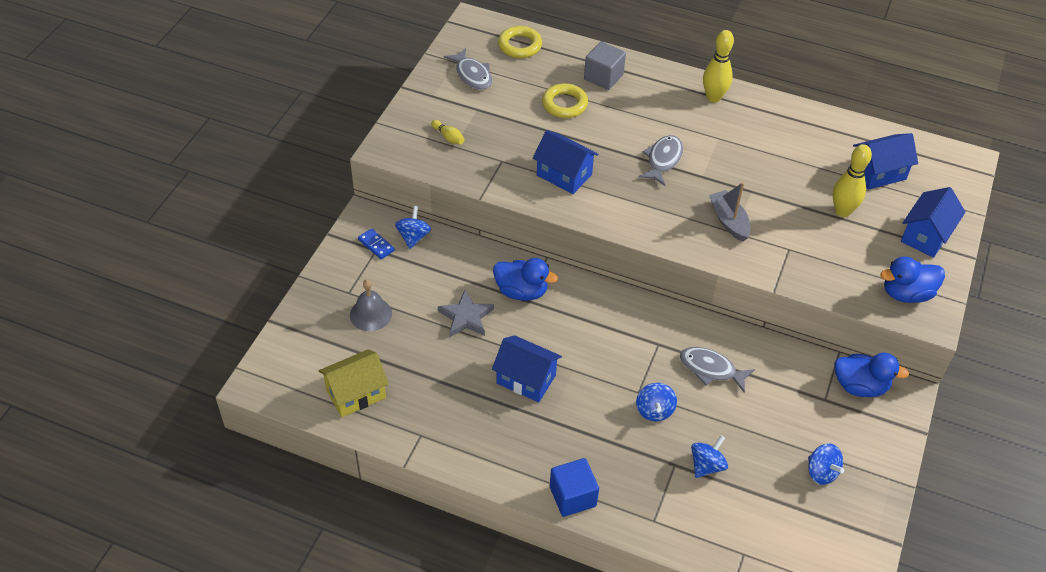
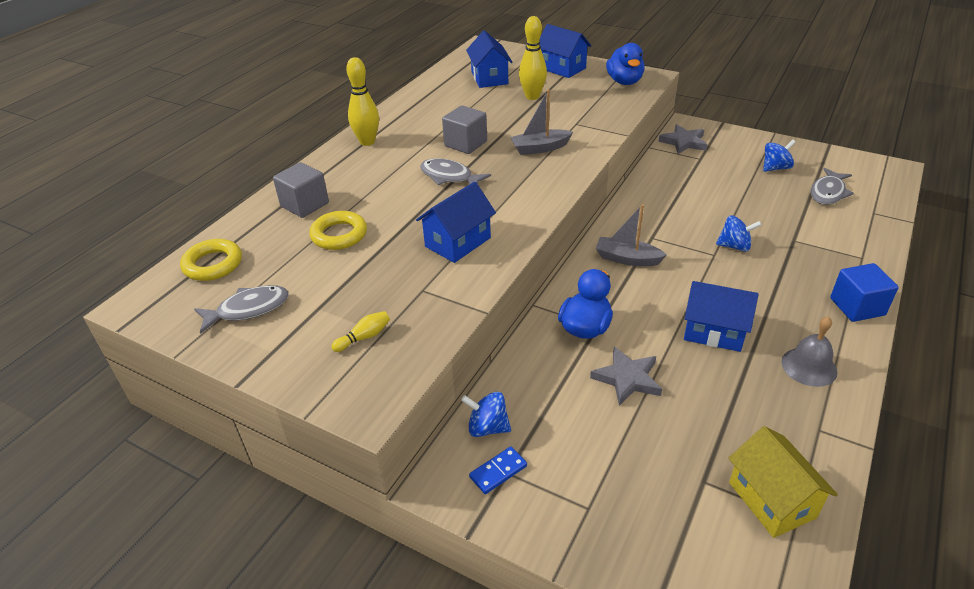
camera: 80 degrees left, 10 degrees down
grey bell [350,280,392,331] -> grey bell moved to [781,316,837,387]
blue house [492,335,562,402] -> blue house turned 75 degrees clockwise [684,281,759,352]
grey fish [680,347,755,393] -> grey fish moved to [811,168,854,205]
blue spinning top [691,435,728,478] -> none
blue duck [834,352,909,397] -> grey star [659,124,707,154]
none -> grey cube [442,105,487,154]
none -> grey boat [596,204,667,266]

